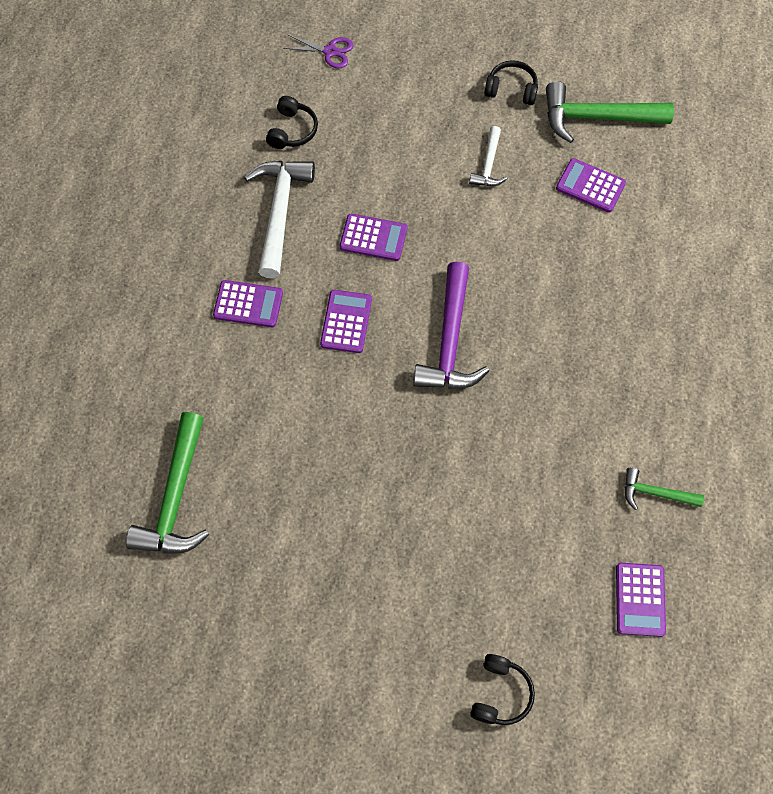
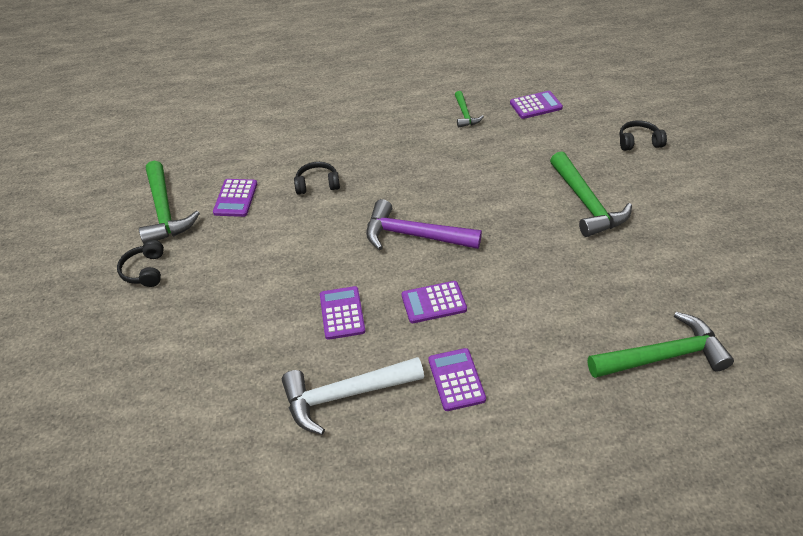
camera: 110 degrees left, 20 degrees down
black headphones [266,96,318,149] -> black headphones moved to [294,162,340,195]
purple scissors [283,35,353,68] -> none
purple hammer [413,262,489,389] -> purple hammer turned 150 degrees counterclockwise [366,199,482,250]
white hammer [469,126,507,186] -> none
none -> green hammer [550,151,632,237]

